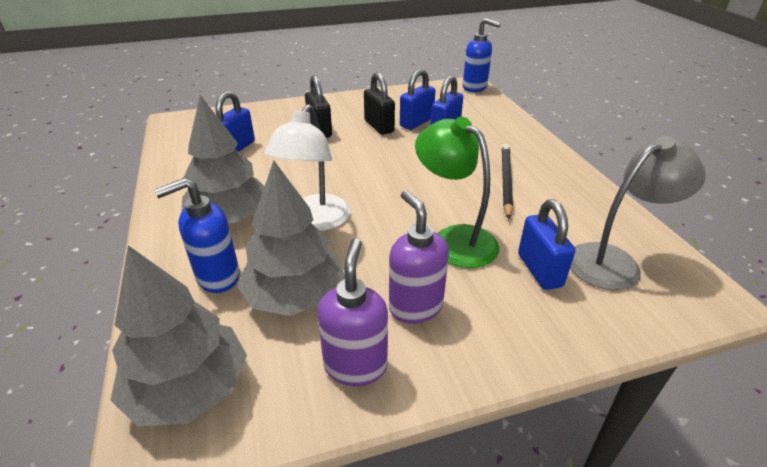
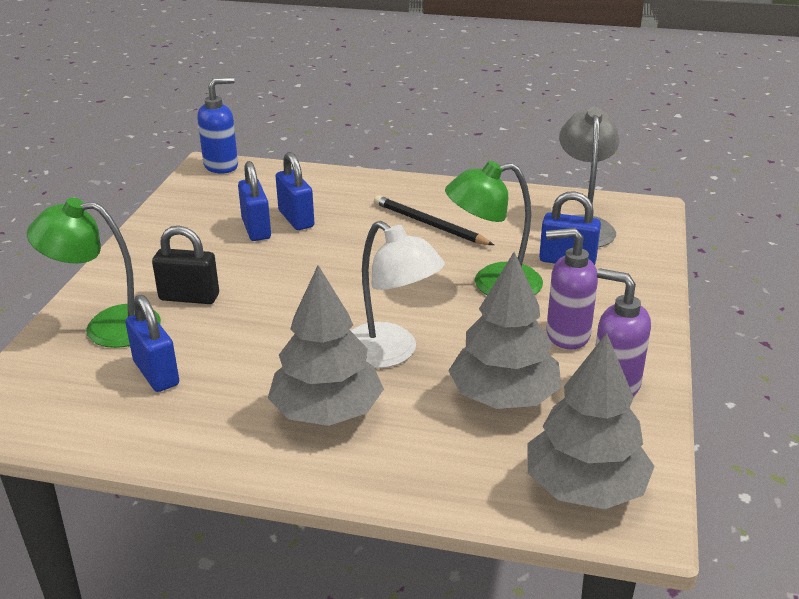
camera: 60 degrees left, 5 degrees down
blue soap dispenser [154,178,240,293] -> none
black padlock [364,72,395,135] -> none
none -> green lamp [27,198,161,348]

